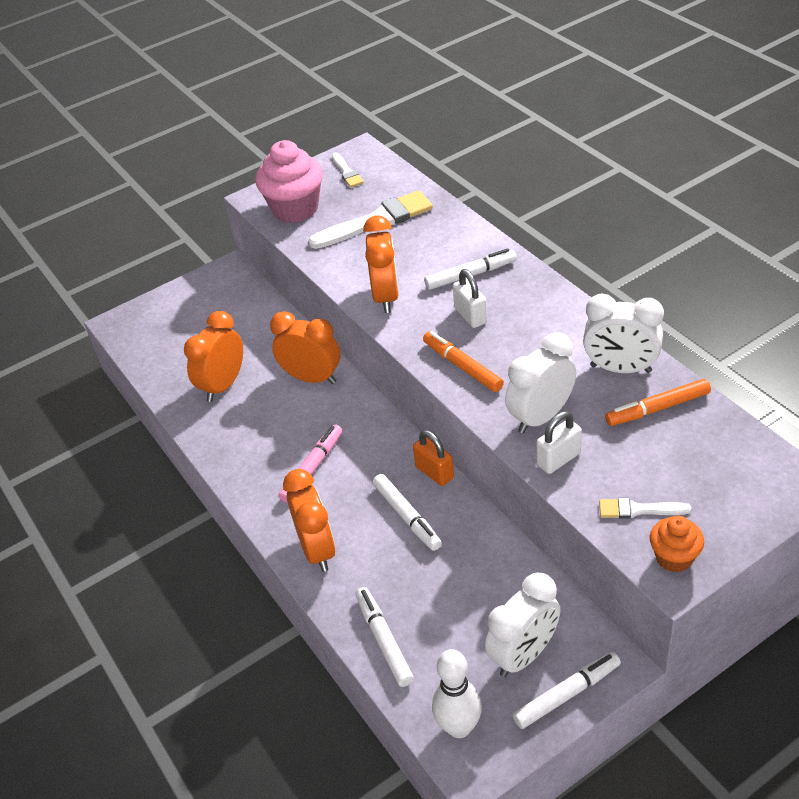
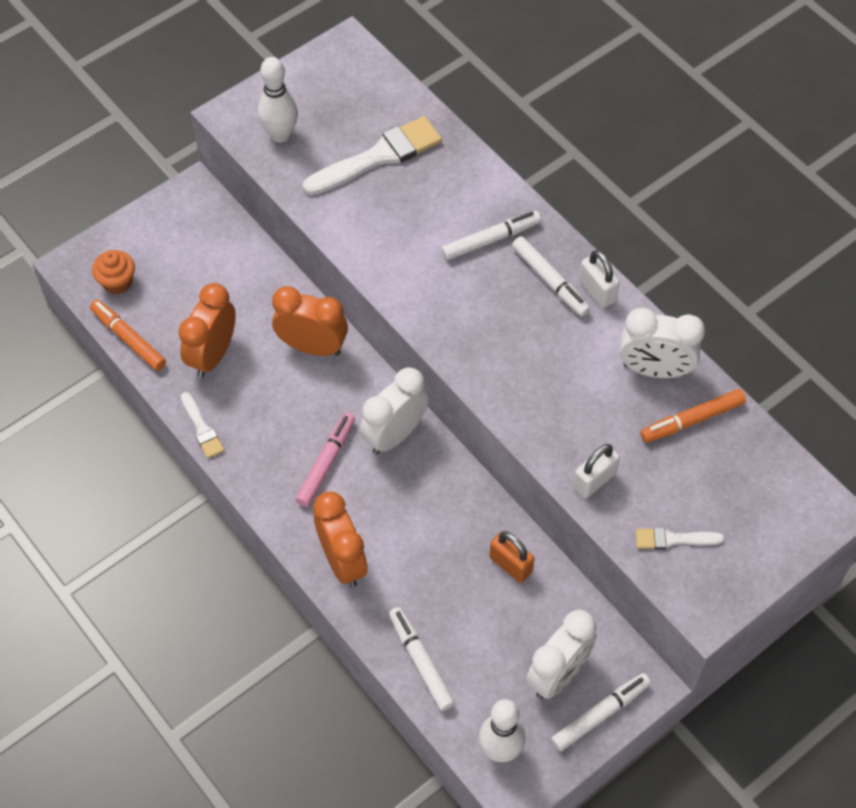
camera: 10 degrees left, 15 degrees up
pink cupcake [255,140,323,223] -> white bowling pin [258,57,298,142]
white brush [332,153,364,187] -> white brush moved to [181,392,224,458]
orange clock [363,215,399,313] -> none
white marker [373,474,442,551] -> white marker moved to [512,236,590,317]
orange padlock [413,430,454,486] -> orange padlock moved to [489,531,534,583]
orange marker [423,331,504,392] -> orange marker moved to [90,299,166,371]
white padlock [453,269,487,328] -> white padlock moved to [579,250,619,308]
white clock [505,332,576,433] -> white clock moved to [360,367,429,455]
orange cupcake [650,516,704,573] -> orange cupcake moved to [92,250,135,294]

